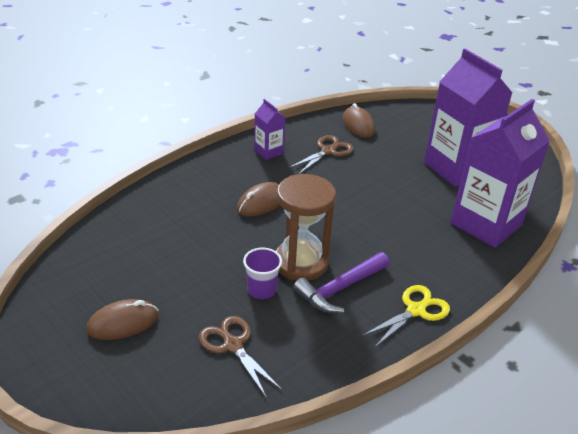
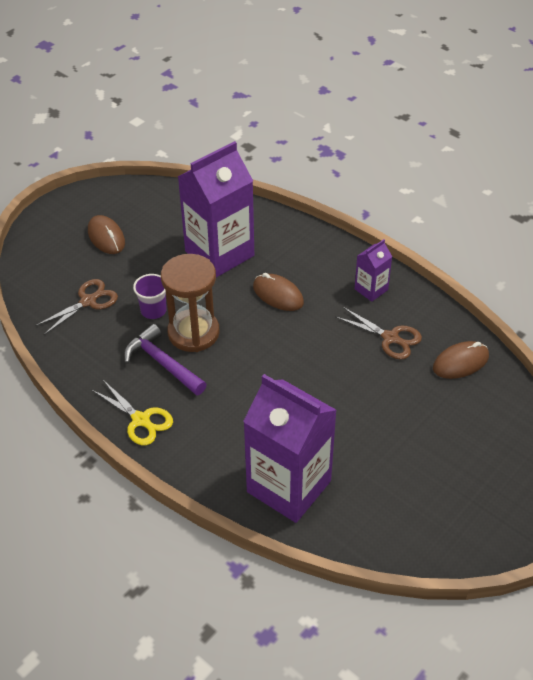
camera: 85 degrees right, 10 degrees up
purple carton [424,49,513,187] -> purple carton moved to [178,141,254,278]

